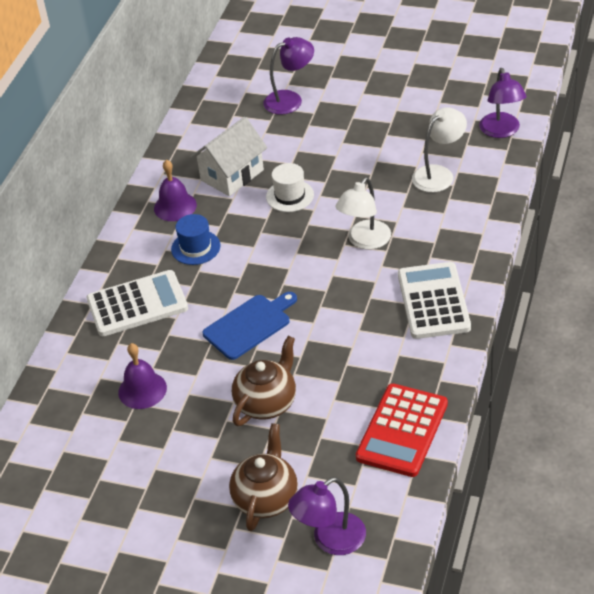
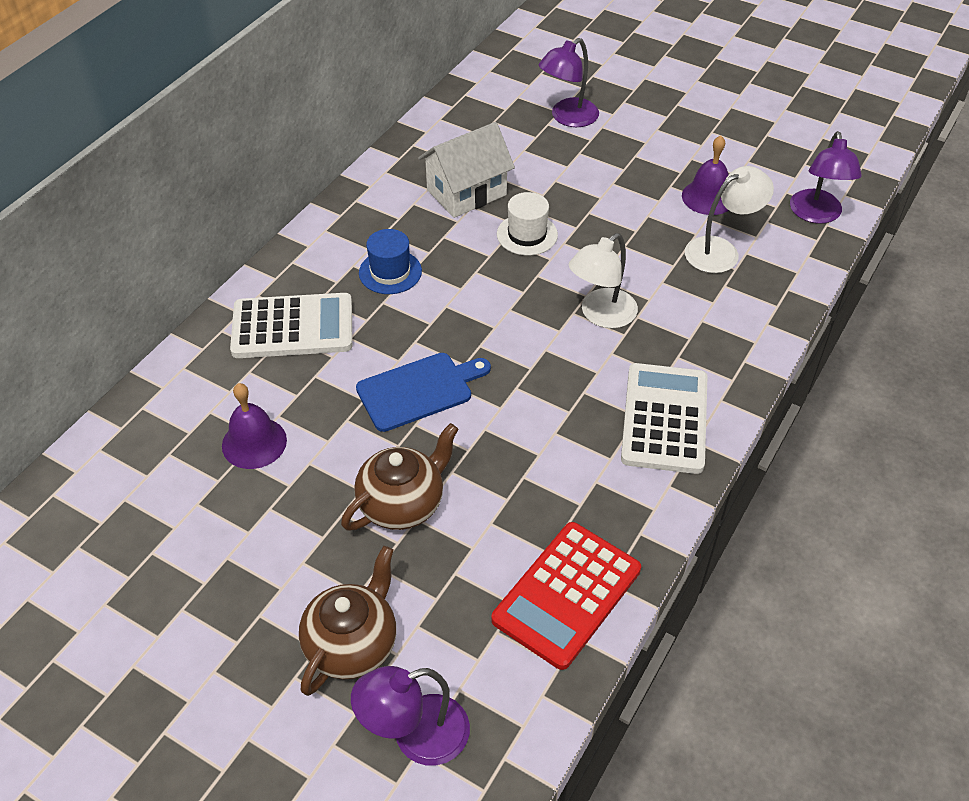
camera: 10 degrees right, 5 degrees up
purple bell [154,160,197,221] -> purple bell moved to [682,135,729,215]
purple lamp [263,37,314,115] -> purple lamp turned 150 degrees clockwise [538,38,599,127]

